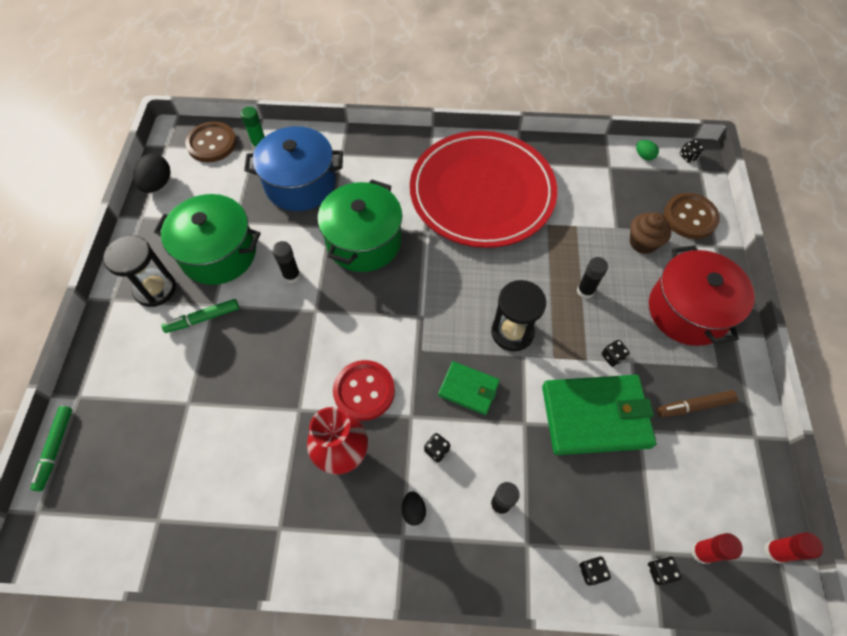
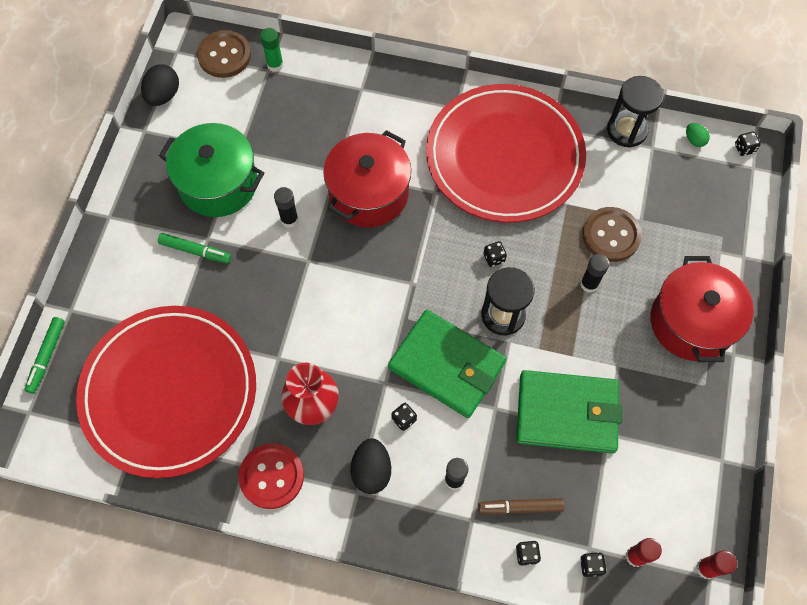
camera: 10 degrees right, 5 degrees up
black hourglass [103,235,176,307] -> black hourglass moved to [607,76,664,148]
green marker [161,299,239,333] -> green marker turned 150 degrees counterclockwise [158,233,231,263]
blue pot [244,126,343,211] -> none
green pot [318,179,402,272] -> red pot [323,130,411,227]
red button [333,360,395,421] -> red button moved to [238,443,304,509]
black egg [402,491,426,526] -> black egg [350,438,391,494], size x1.76
green wallet [438,361,500,415] -> green wallet [388,310,506,418], size x1.85
black dice [602,340,630,367] -> black dice moved to [484,241,507,267]
brown cupcake [630,212,671,254] -> none
brown marker [657,390,738,417] -> brown marker moved to [478,498,564,515]
brown button [664,193,720,239] -> brown button moved to [582,207,642,262]
none -> red plate [76,306,256,478]

